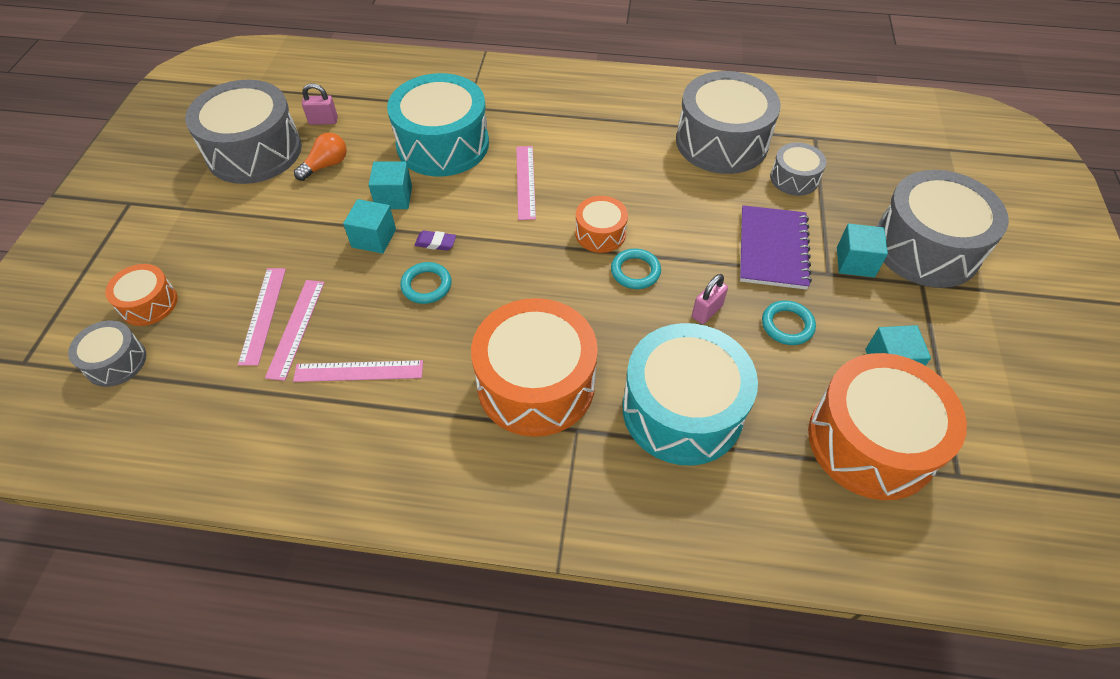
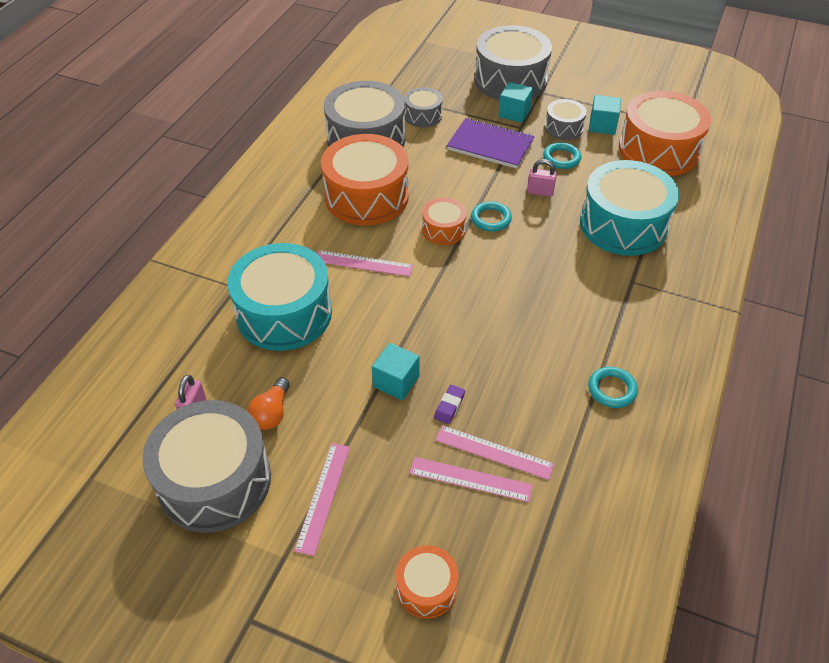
camera: 75 degrees left, 5 degrees down
grey drum [68,320,146,387] -> grey drum moved to [545,99,587,140]
pink ruler [293,360,423,382] -> pink ruler moved to [294,443,350,556]
orange light bulb [294,133,347,181] -> orange light bulb turned 135 degrees counterclockwise [247,377,290,430]
turquoise cube [368,161,412,209] -> none
turquoise ring [400,262,452,304] -> turquoise ring moved to [588,367,638,408]
purple eraser [415,230,456,251] -> purple eraser moved to [434,385,465,424]
orange drum [471,298,598,437] -> orange drum moved to [321,134,409,226]
pink padlock [692,274,728,324] -> pink padlock turned 45 degrees counterclockwise [527,159,557,197]

